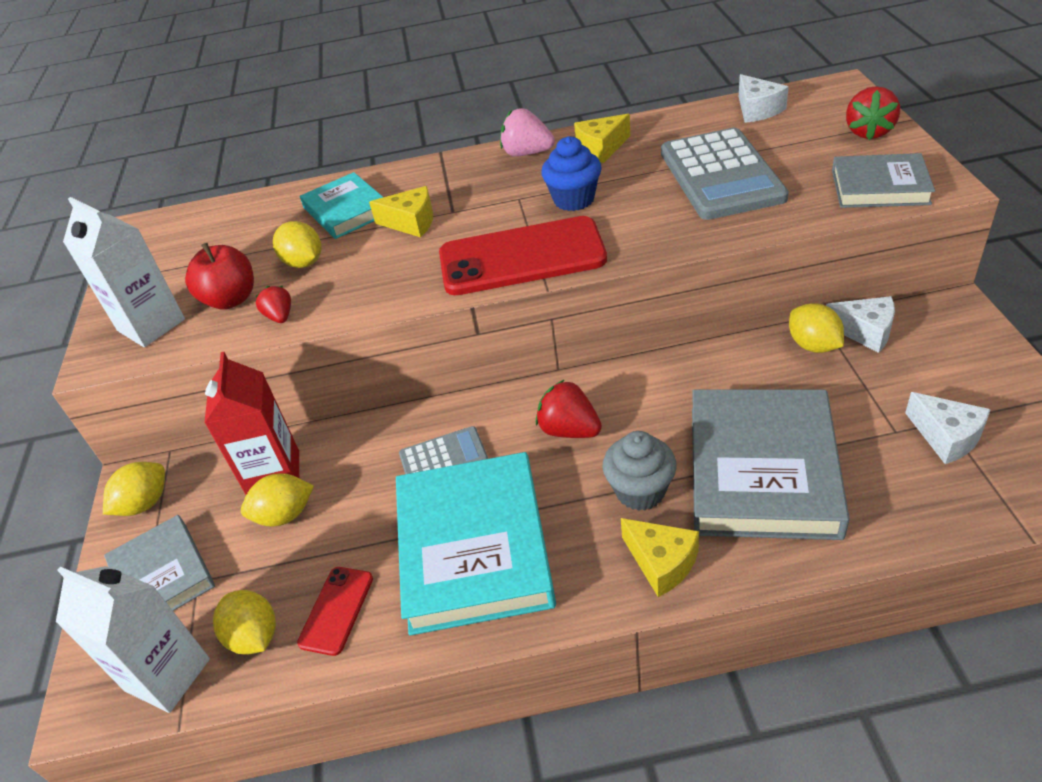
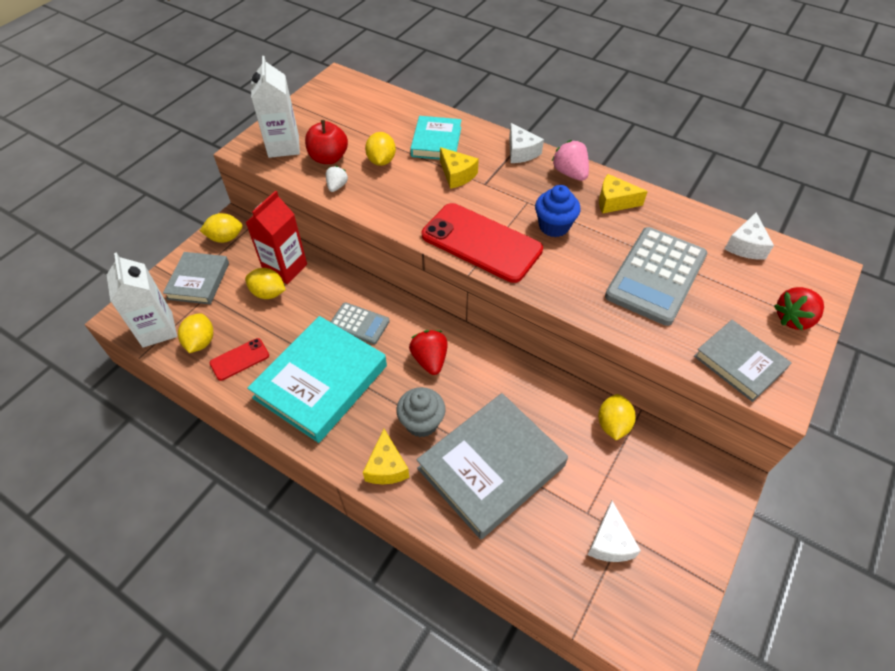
camera: 35 degrees right, 10 degrees up
red strawberry [255,286,291,323] -> white strawberry [326,166,348,192]
white cheese [826,296,895,353] -> white cheese moved to [509,123,544,163]

